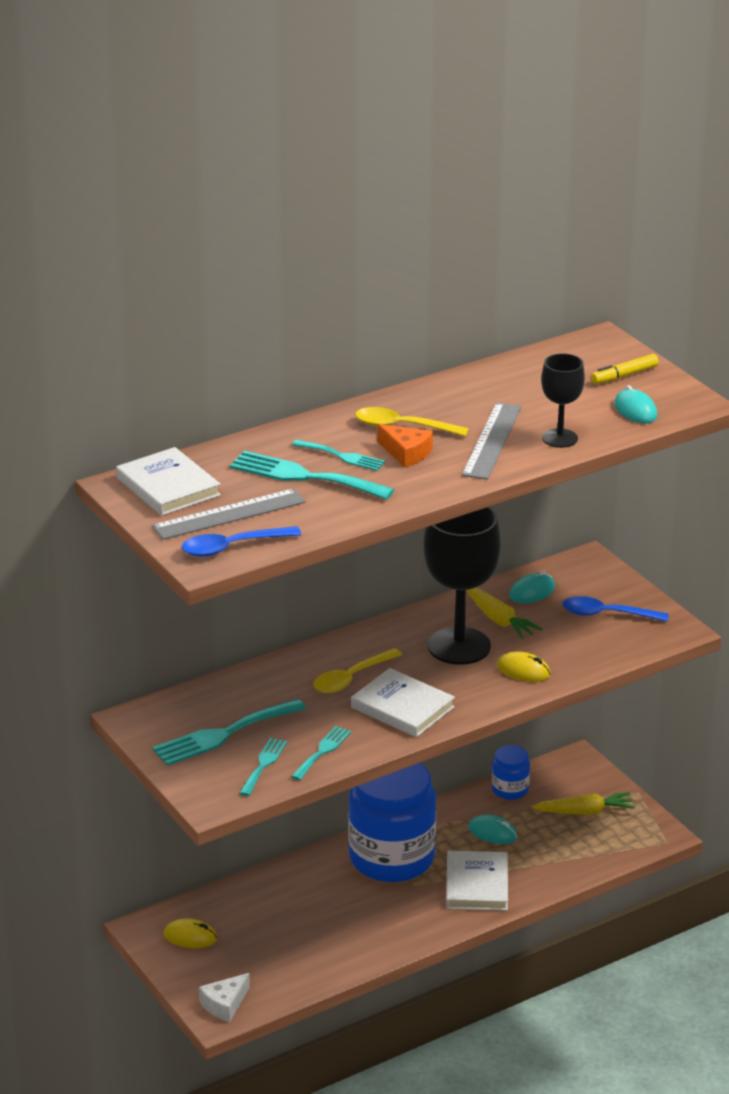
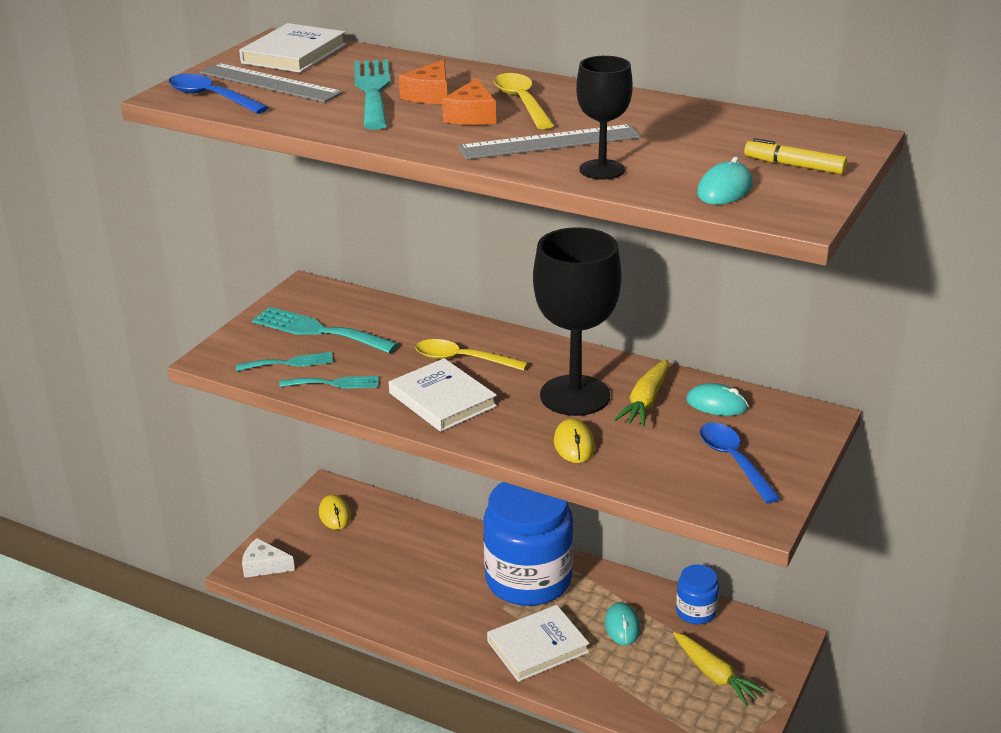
camera: 60 degrees right, 0 degrees up
turquoise fork [292,440,385,471] -> orange cheese [399,59,447,104]
white book [351,668,455,737] -> white book turned 45 degrees counterclockwise [389,358,497,432]

